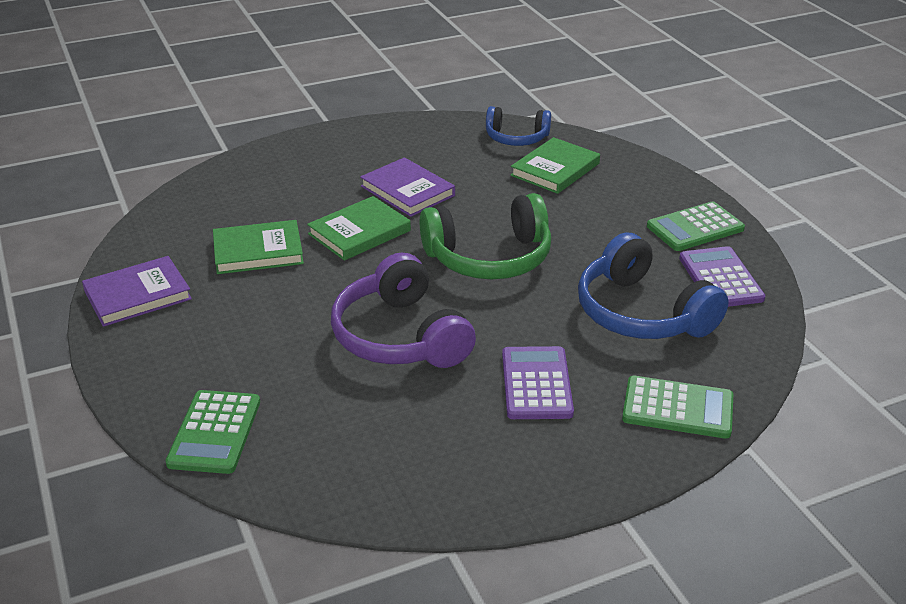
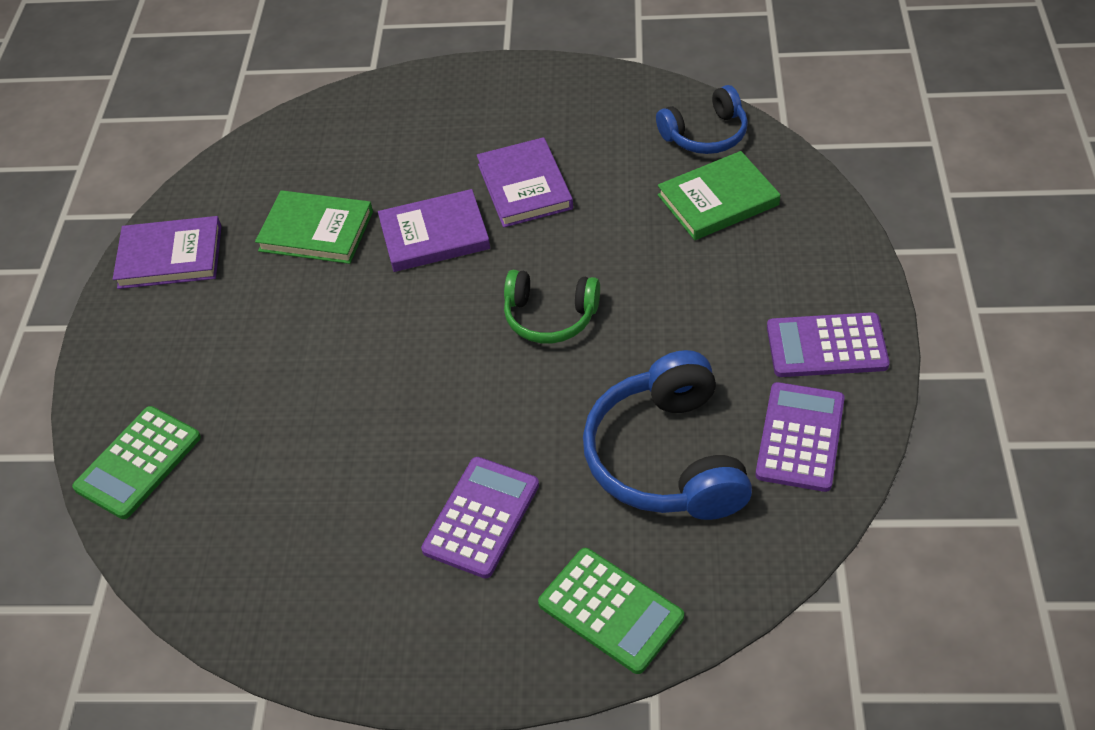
camera: 30 degrees right, 15 degrees up
green book [307,196,411,261] -> purple book [378,189,490,272]
purple headphones [331,252,476,368] -> none
green headphones [420,193,551,279] -> green headphones [504,270,600,344], size x0.61
blue headphones [486,106,551,146] -> blue headphones turned 60 degrees counterclockwise [656,85,748,154]
green calculator [647,201,745,251] -> purple calculator [767,312,890,377]

